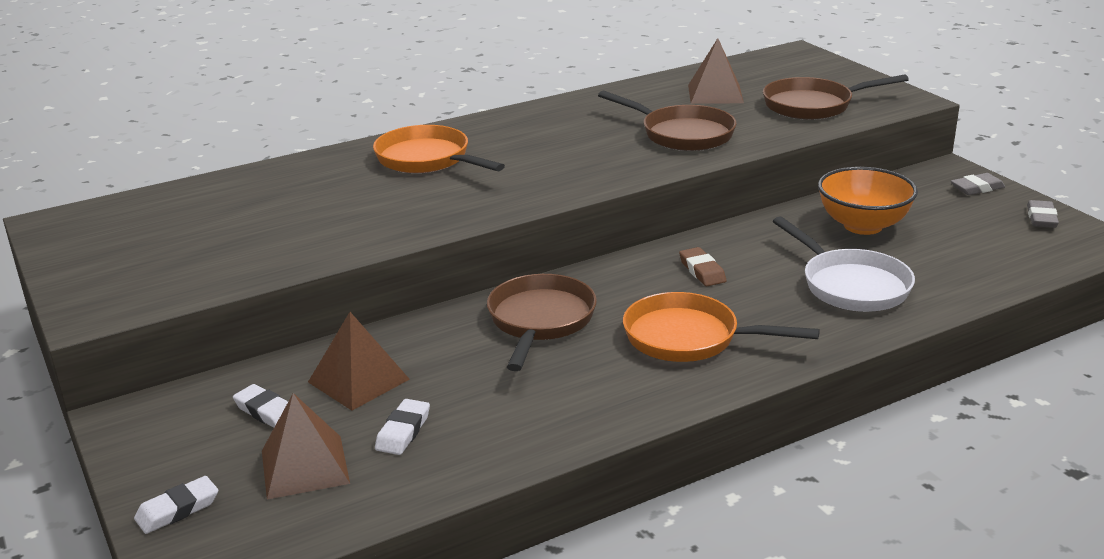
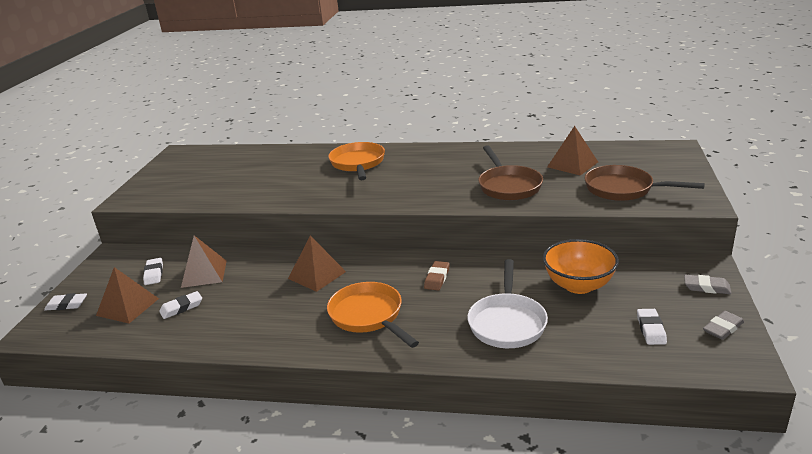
camera: 40 degrees right, 0 degrees up
brown pan [487,274,597,371] -> brown pyramid [288,236,346,292]
none -> white eraser [637,309,667,345]

